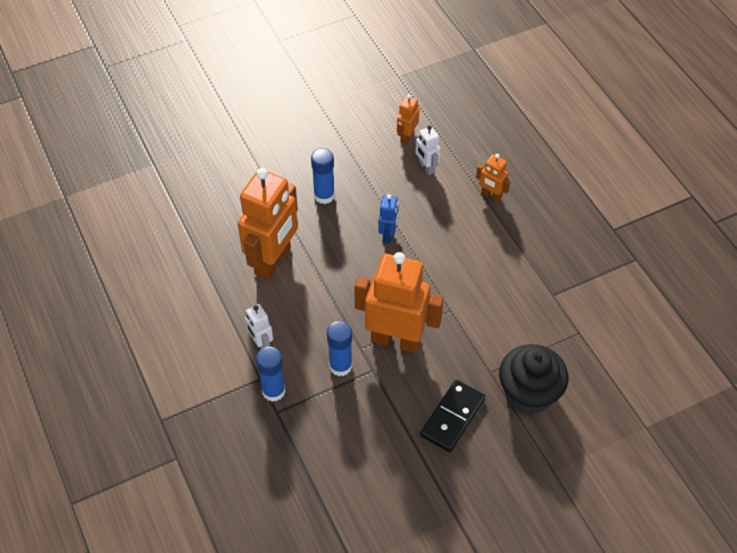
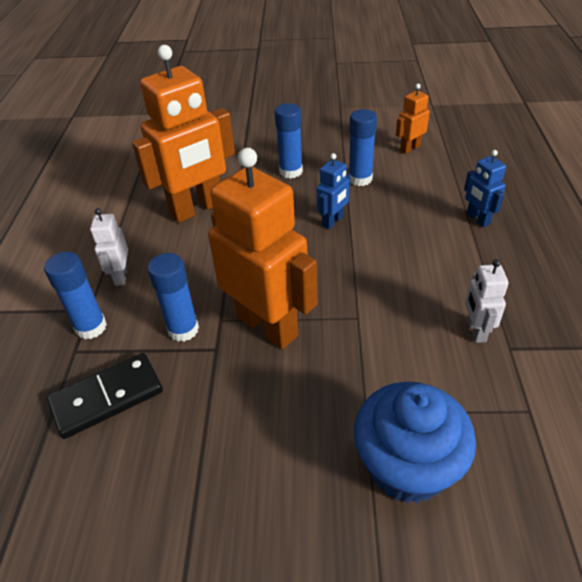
camera: 30 degrees right, 10 degrees down
white robot [415,125,441,175] -> white robot moved to [465,259,508,343]
black domino [420,380,485,452] -> black domino moved to [47,353,163,439]
orange robot [476,154,511,202] -> blue robot [464,150,506,227]
black cupcake [499,344,569,415] -> blue cupcake [354,382,476,503]
none -> blue glue stick [348,109,377,186]

